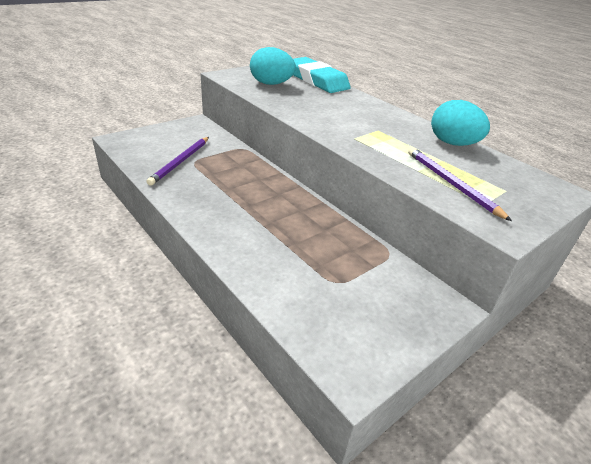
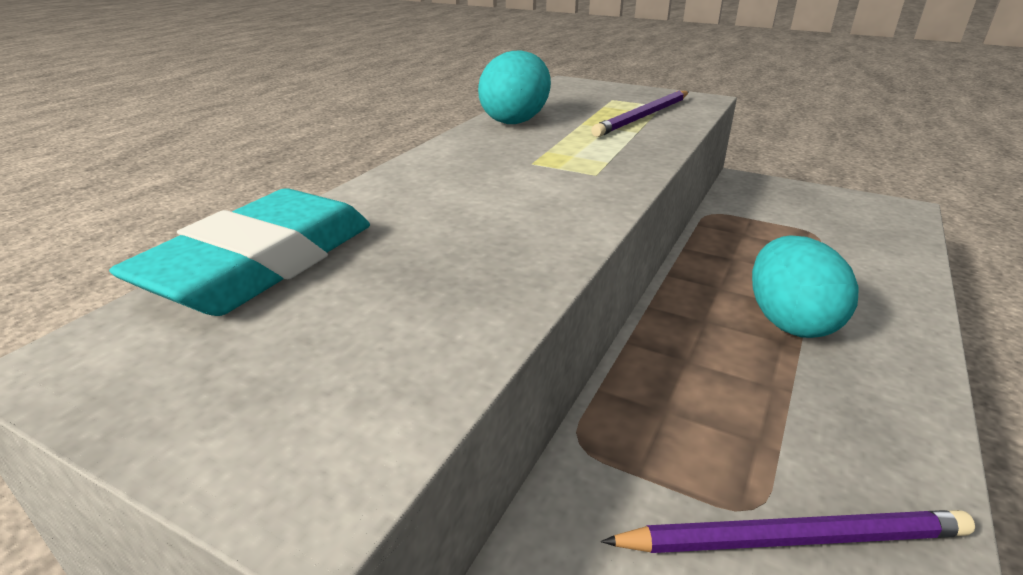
camera: 110 degrees left, 5 degrees down
turquoise egg [250,47,296,85] -> turquoise egg moved to [752,235,859,338]

